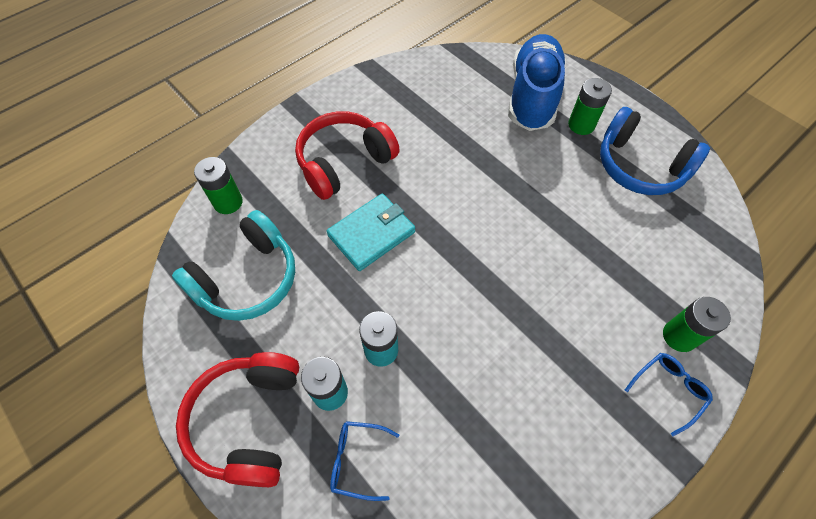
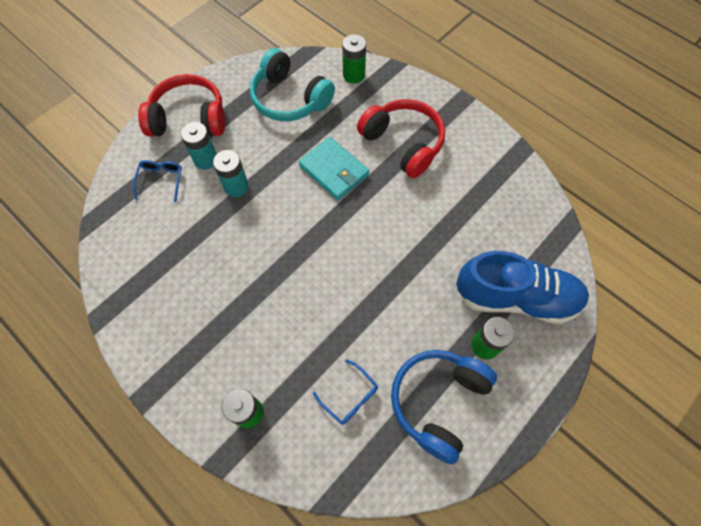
camera: 85 degrees right, 5 degrees up
blue glasses [625,353,713,436] -> blue glasses moved to [313,359,378,425]

